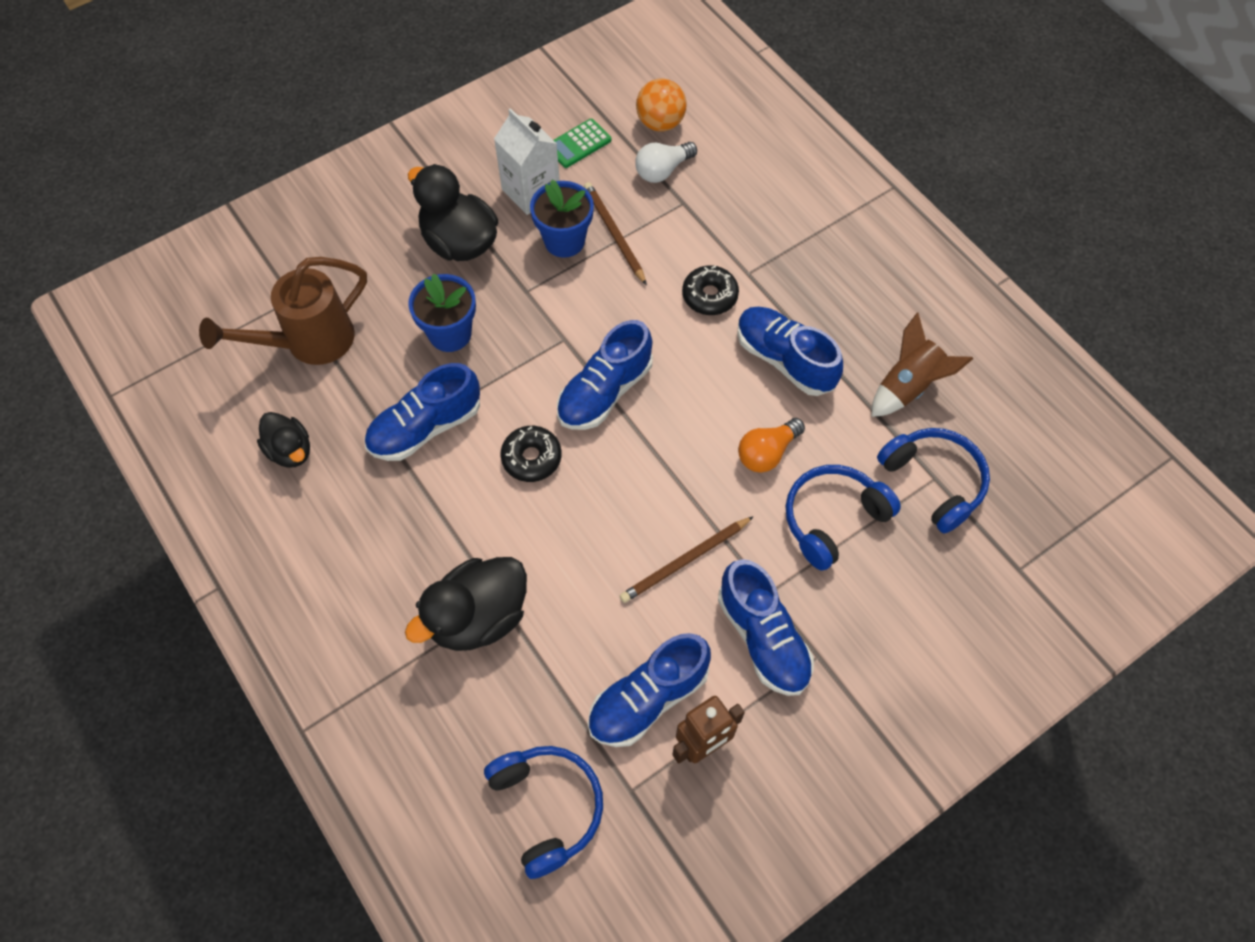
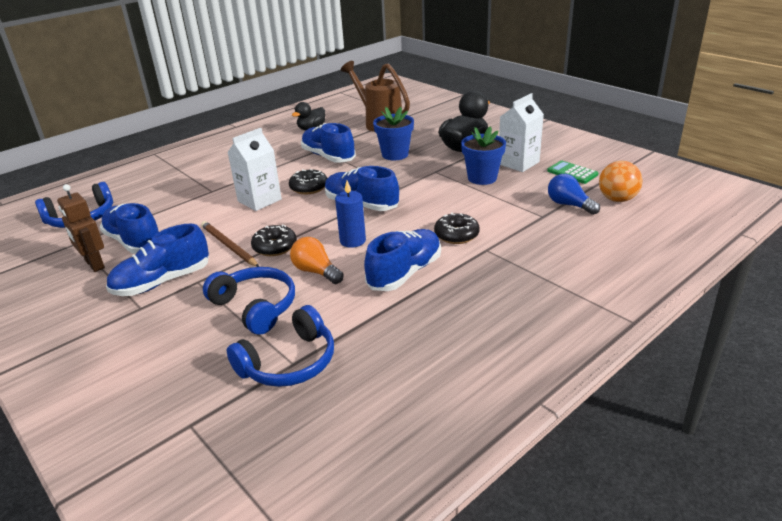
camera: 85 degrees right, 30 degrees down
black duck [405,557,527,651] -> none
brown pencil [584,182,647,285] -> none
white light bulb [635,142,697,183] -> blue light bulb [548,174,600,215]
brown rocket [872,312,973,417] -> none
none -> white carton [227,128,282,211]
none -> black donut [251,225,297,256]
none -> blue candle [335,181,366,248]

